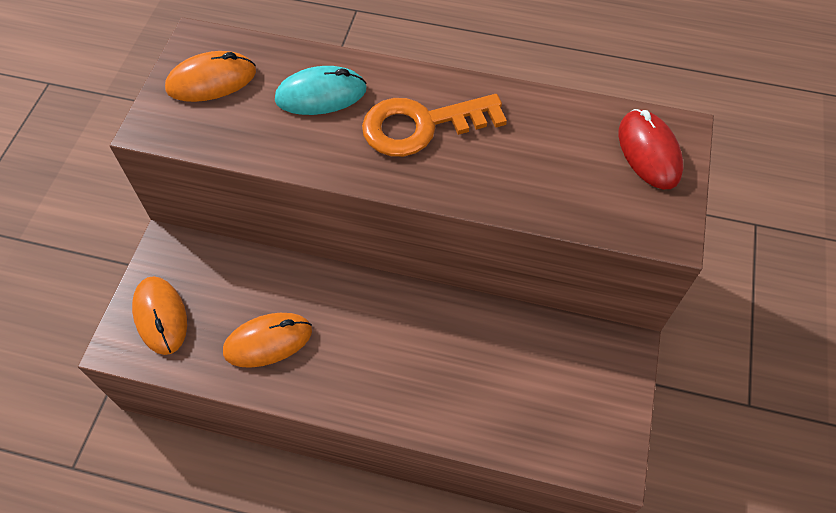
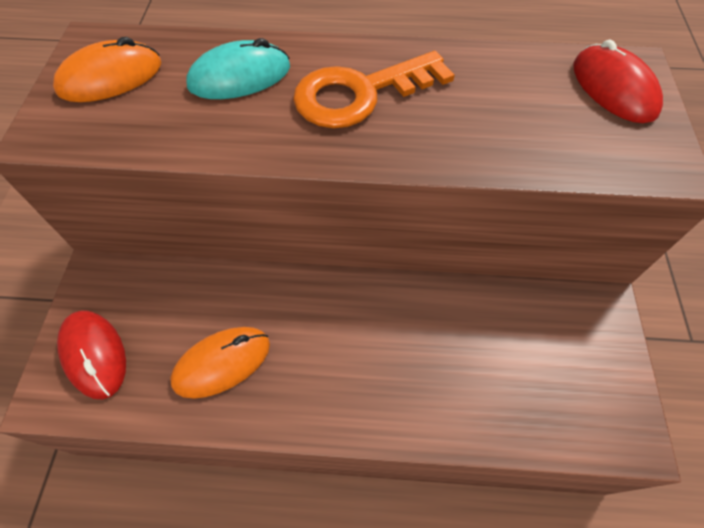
camera: 10 degrees left, 0 degrees up
orange mouse [132,276,187,355] -> red mouse [57,310,126,399]

